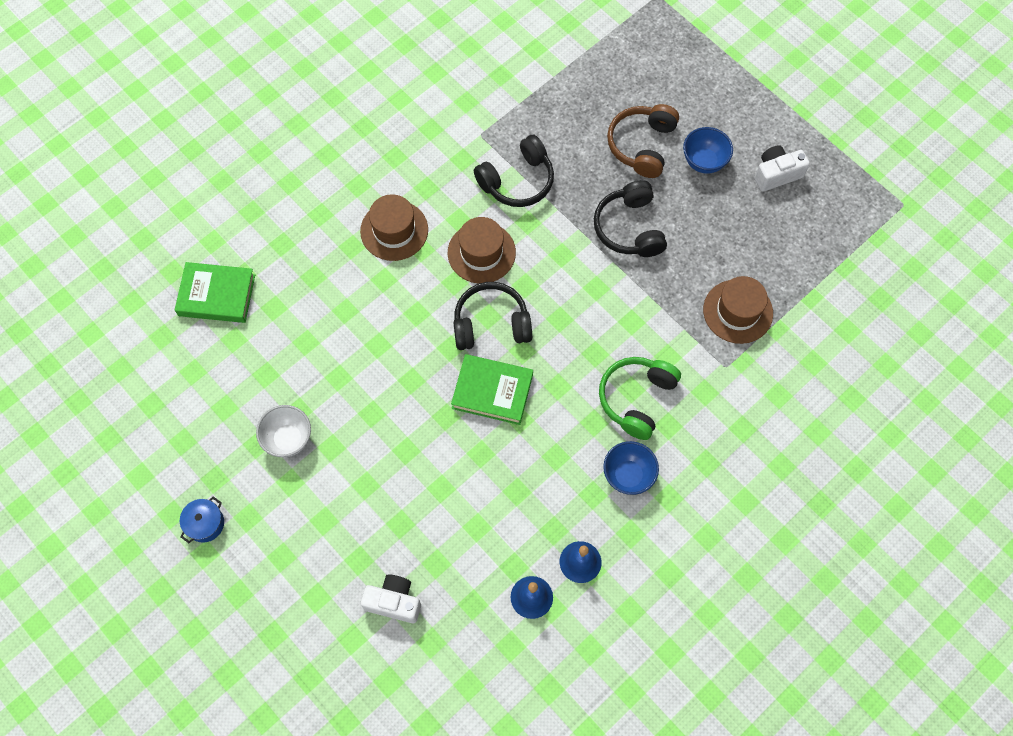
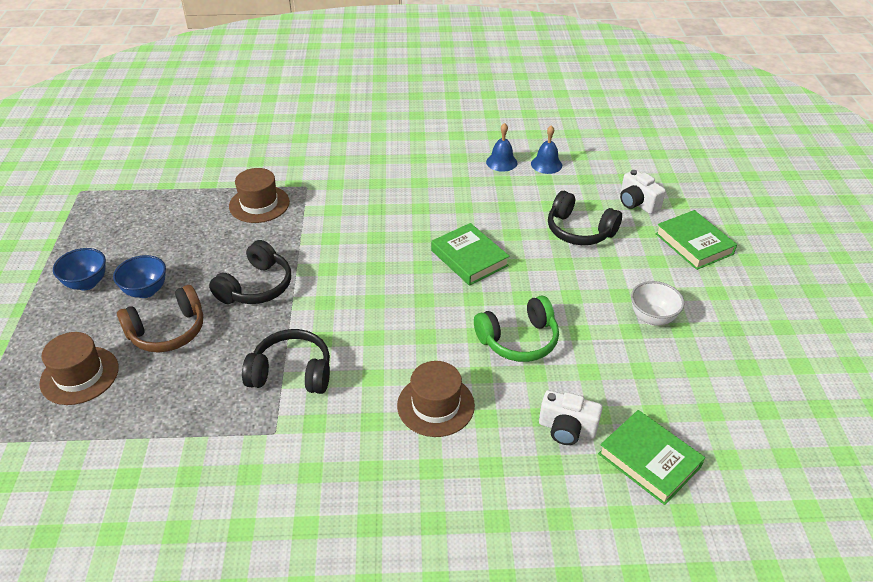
camera: 140 degrees left, 25 degrees down
blue pot [180,496,224,543] -> none
brown hat [448,217,516,284] -> brown hat moved to [39,332,119,405]
black headphones [453,282,532,350] -> black headphones moved to [548,191,622,245]
green headphones [599,357,681,440] -> green headphones moved to [474,295,559,362]
blue bowl [603,441,659,495] -> blue bowl moved to [53,248,106,290]
white camera [755,145,810,192] -> white camera moved to [539,390,603,445]
none -> green book [655,210,737,270]

